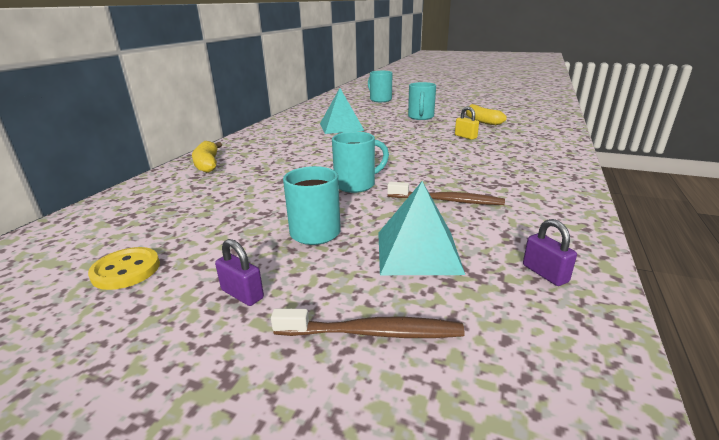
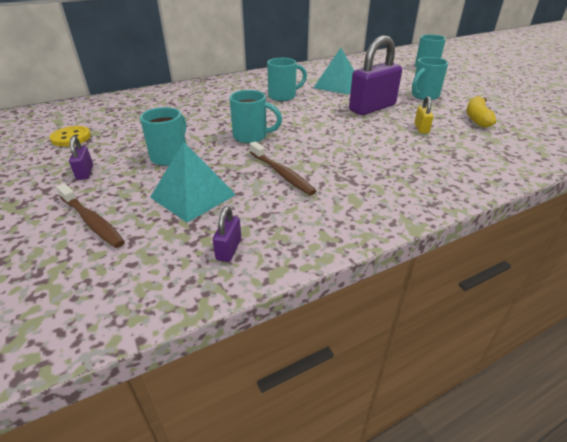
camera: 40 degrees right, 10 degrees up
yellow banana [192,141,222,173] -> none
none -> turquoise mug [267,58,307,101]
none -> purple padlock [349,35,402,115]

